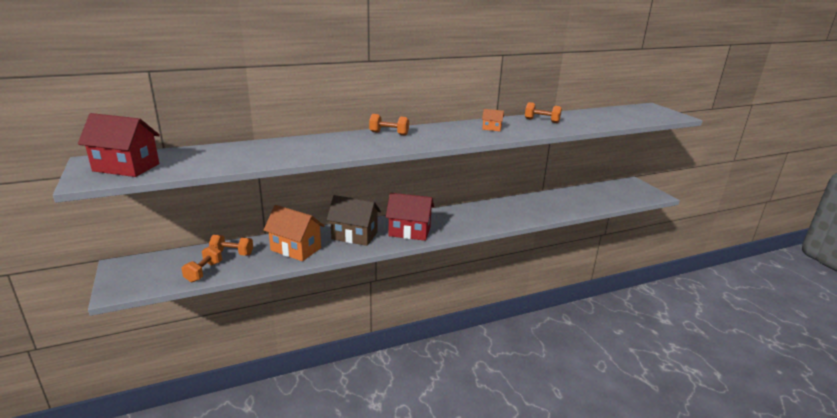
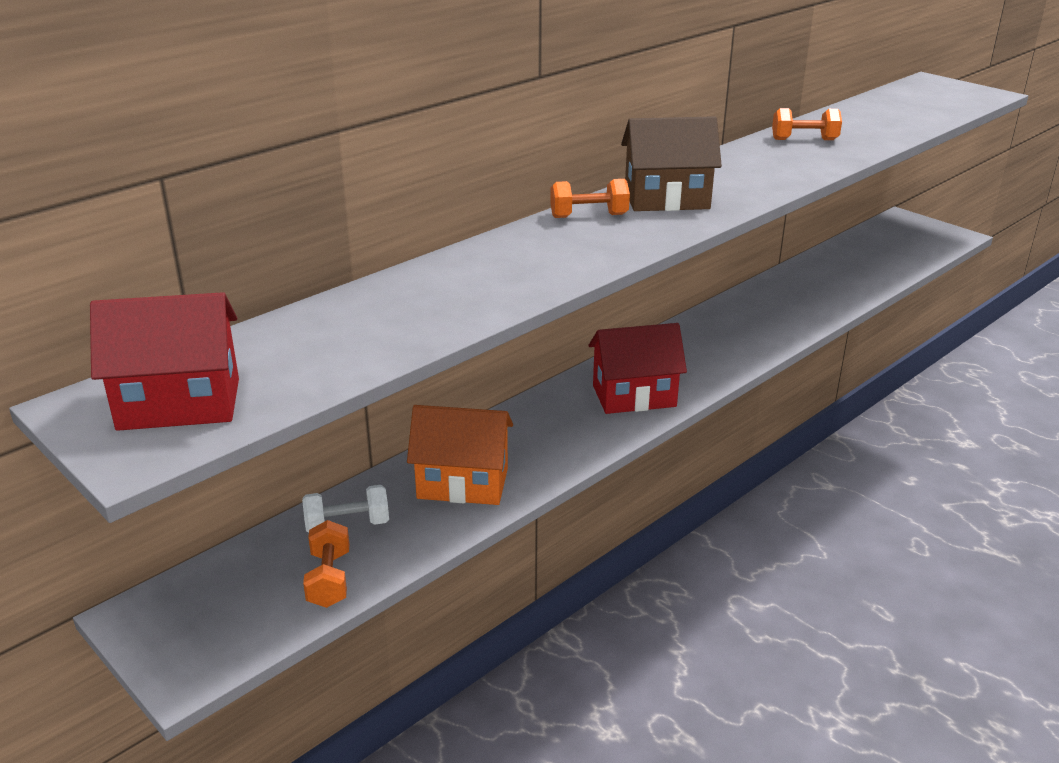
camera: 20 degrees left, 5 degrees up
orange dumbbell [209,235,253,256] -> white dumbbell [302,485,389,533]
brown house [327,195,381,246] -> brown house moved to [621,116,722,211]
orange house [482,109,504,131] -> none

